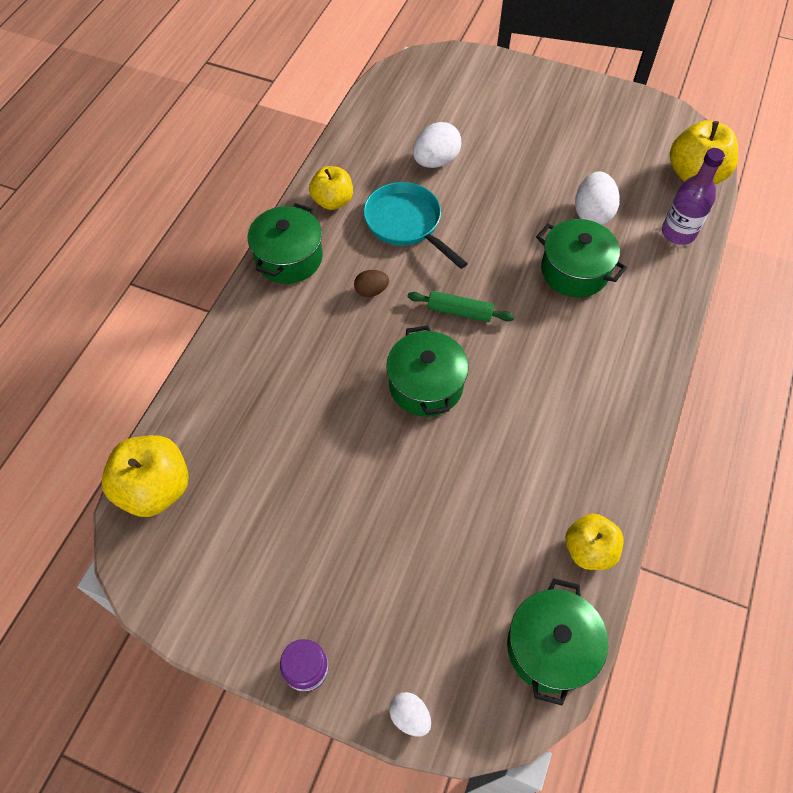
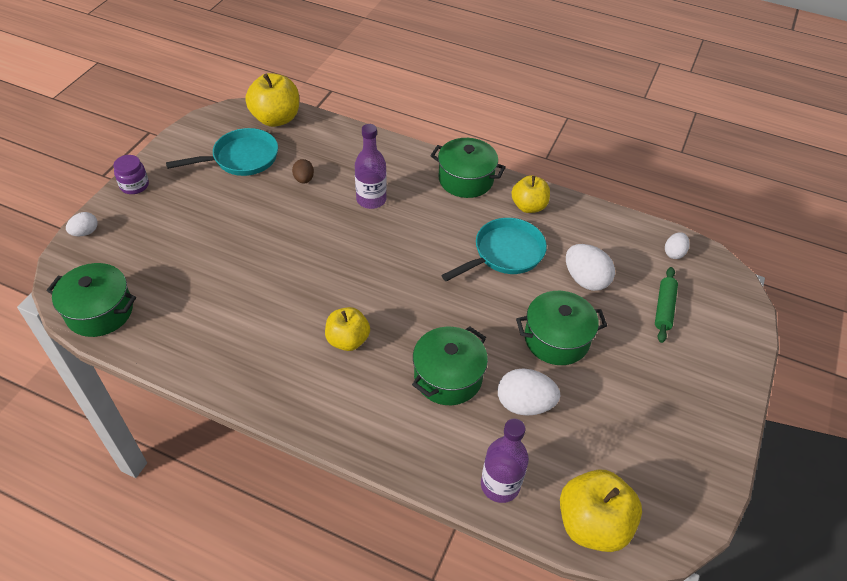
camera: 90 degrees right, 10 degrees down
brown egg [354,270,389,297] -> brown egg moved to [292,159,314,184]
green pot [386,325,469,417] -> green pot moved to [516,291,607,365]
green rolling pin [408,291,515,322] -> green rolling pin moved to [655,267,678,343]
yellow apple [566,513,624,570] -> yellow apple moved to [325,307,370,351]
none -> turquoise pan [166,128,278,176]
none -> purple bottle [355,124,387,209]
none -> white egg [665,232,690,259]

